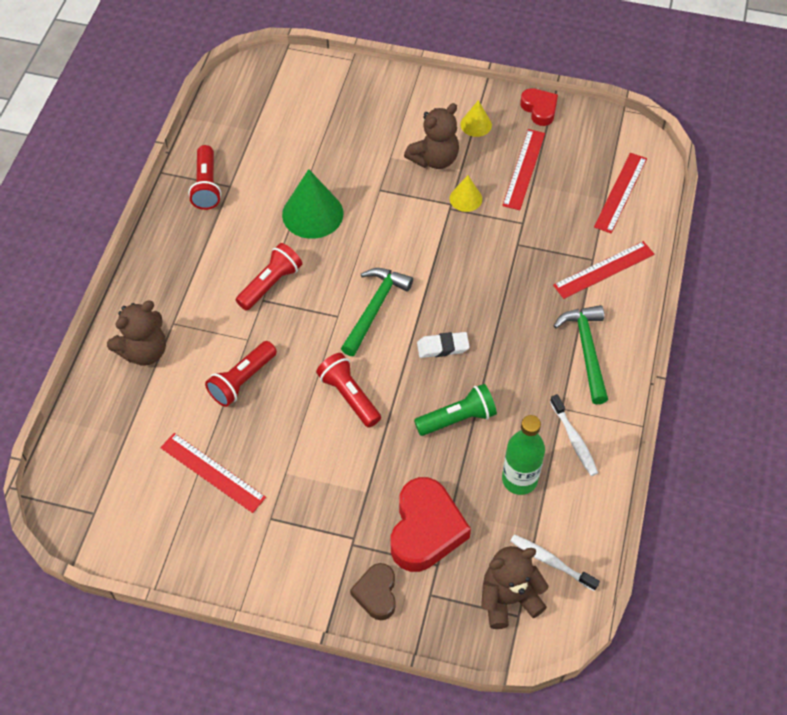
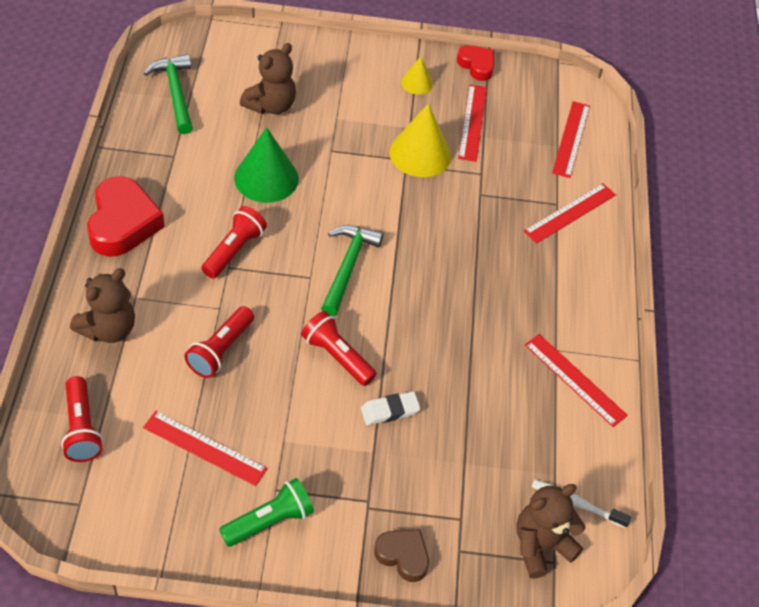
camera: 15 degrees left, 5 degrees down
red flashlight [188,145,221,210] -> red flashlight moved to [61,376,103,462]
brown heart [350,563,396,620] -> brown heart turned 135 degrees clockwise [374,529,429,582]
red heart [391,477,471,572] -> red heart moved to [87,176,165,257]
brown teddy bear [404,103,459,169] -> brown teddy bear moved to [240,43,296,114]
green flashlight [414,384,497,436] -> green flashlight moved to [219,478,314,547]
white eraser [417,332,470,358] -> white eraser moved to [361,392,420,425]
yellow cone [450,175,482,212] -> yellow cone [390,103,451,177], size x1.85
green bottle [502,415,545,495] -> none
white toothbrush [550,394,598,476] -> red ruler [525,334,628,427]
green hammer [553,305,608,404] -> green hammer moved to [144,54,193,134]

